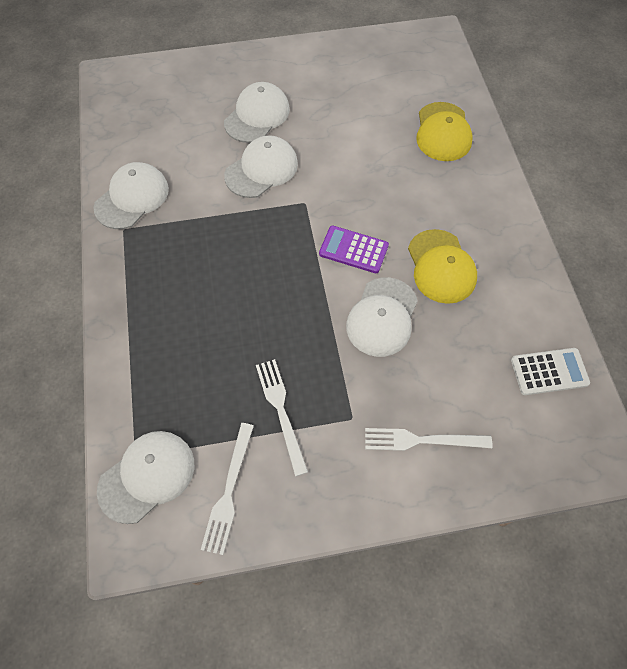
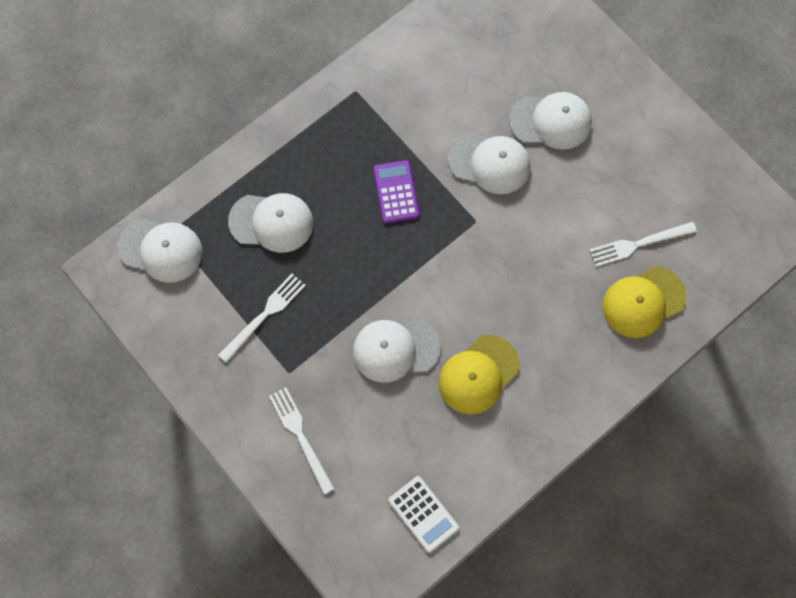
camera: 60 degrees right, 10 degrees up
white cap [94,162,169,229] -> white cap moved to [228,193,313,253]
white fork [201,423,254,555] -> white fork moved to [590,222,697,267]
purple calculator [319,226,389,273] -> purple calculator moved to [373,160,419,224]

